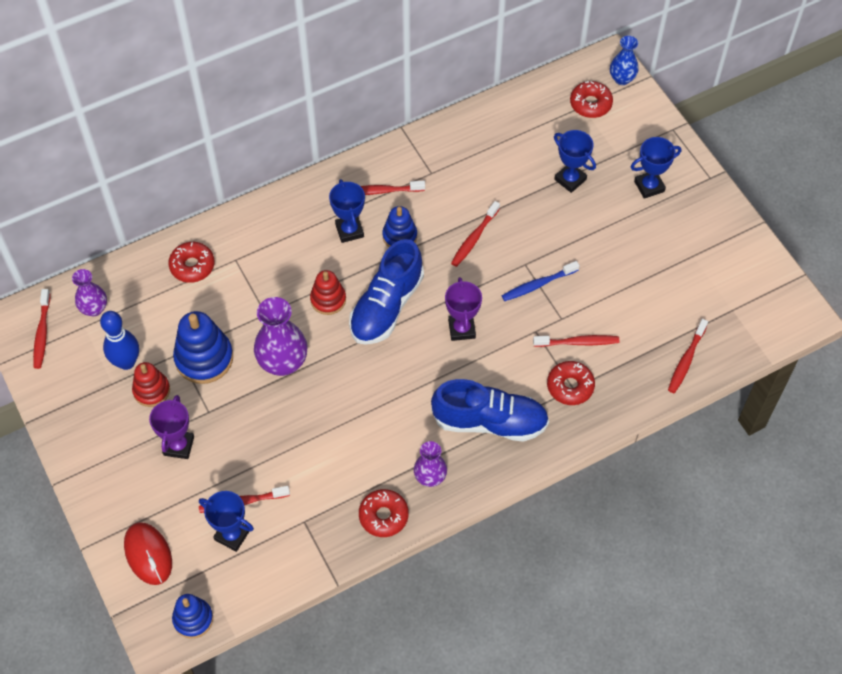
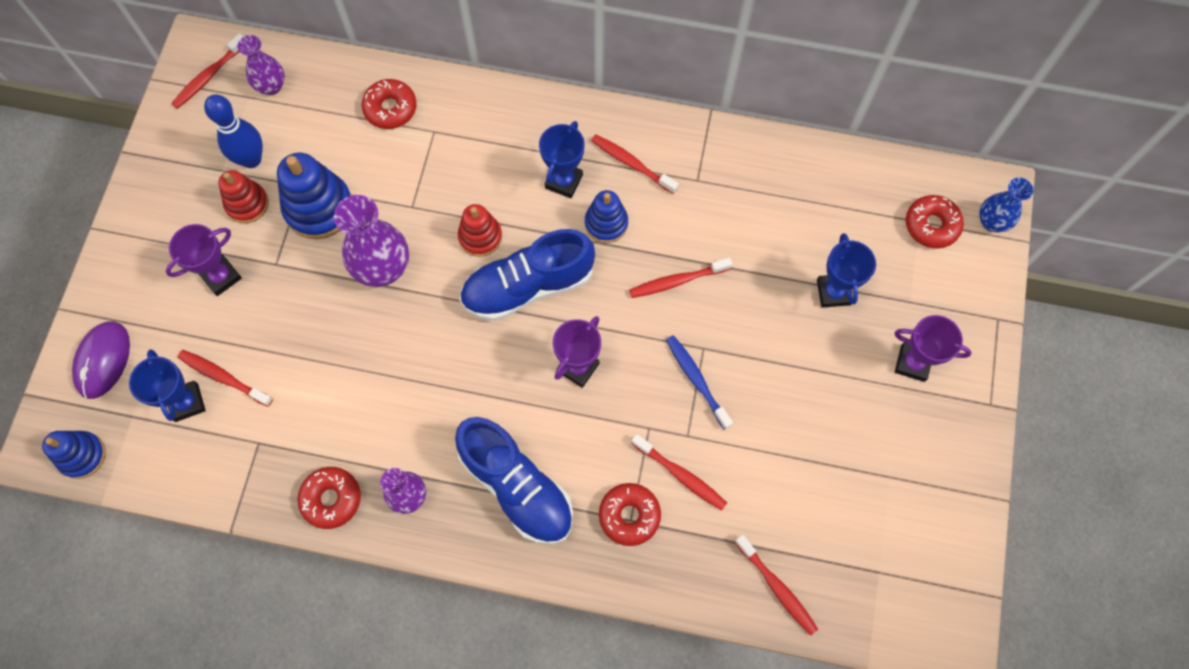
camera: 40 degrees right, 10 degrees up
red mouse [124,522,172,585] -> purple mouse [72,321,130,399]
blue toothbrush [502,261,580,301] -> blue toothbrush turned 45 degrees clockwise [666,335,733,430]
blue trophy [631,137,681,199] -> purple trophy [895,315,972,382]
red toothbrush [668,319,708,393] -> red toothbrush turned 105 degrees counterclockwise [735,535,818,636]

